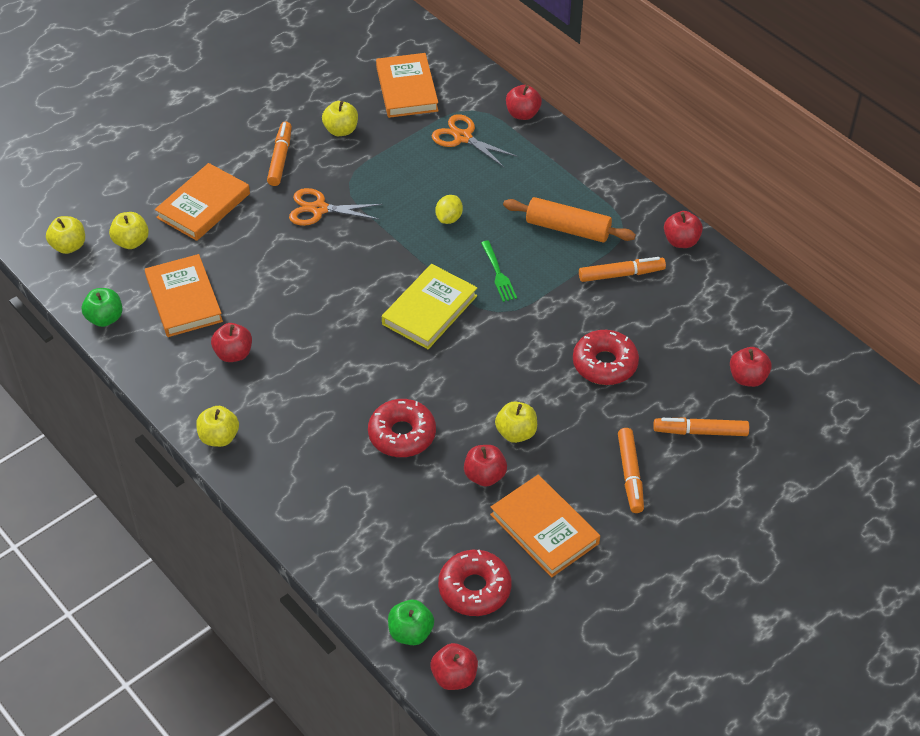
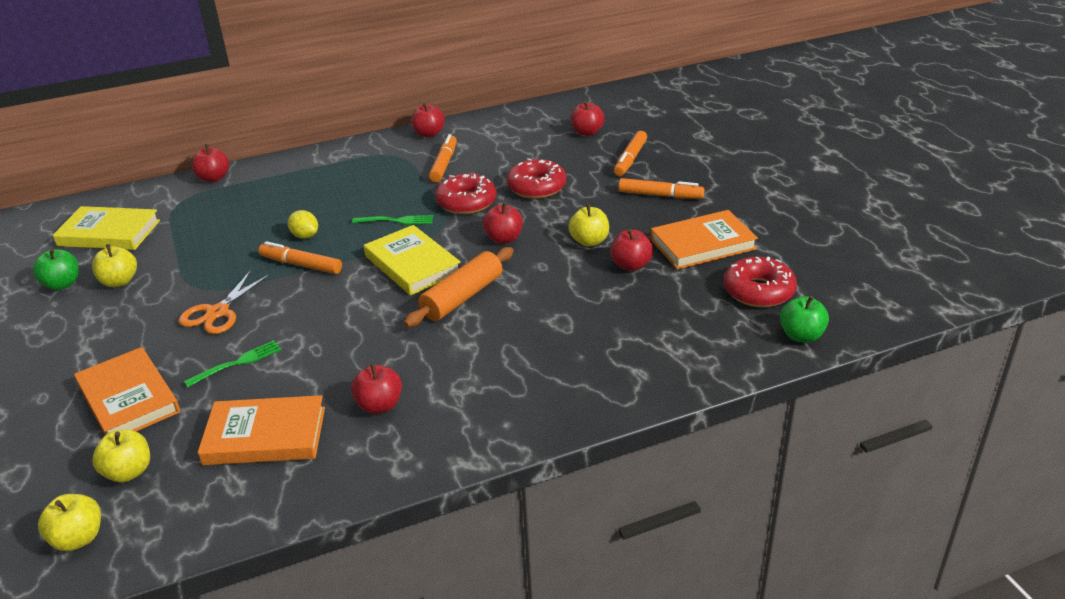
camera: 70 degrees left, 15 degrees down
green apple [82,288,123,327] -> green apple moved to [33,248,79,290]
yellow apple [196,406,239,447] -> none
orange marker [267,122,292,186] -> orange marker moved to [258,241,342,274]
red donut [368,399,436,457] -> red donut moved to [435,174,497,214]
orange book [376,53,439,118] -> yellow book [53,206,160,250]
red apple [431,643,478,690] -> red apple moved to [483,202,523,244]
orange scissors [432,114,518,168] -> none
orange rolling pin [503,197,636,243] -> orange rolling pin moved to [404,247,514,327]
none -> green fork [184,340,281,387]

